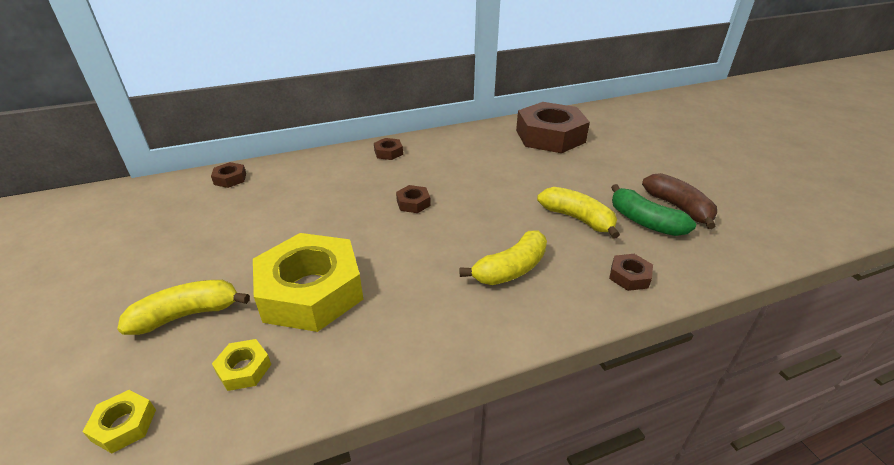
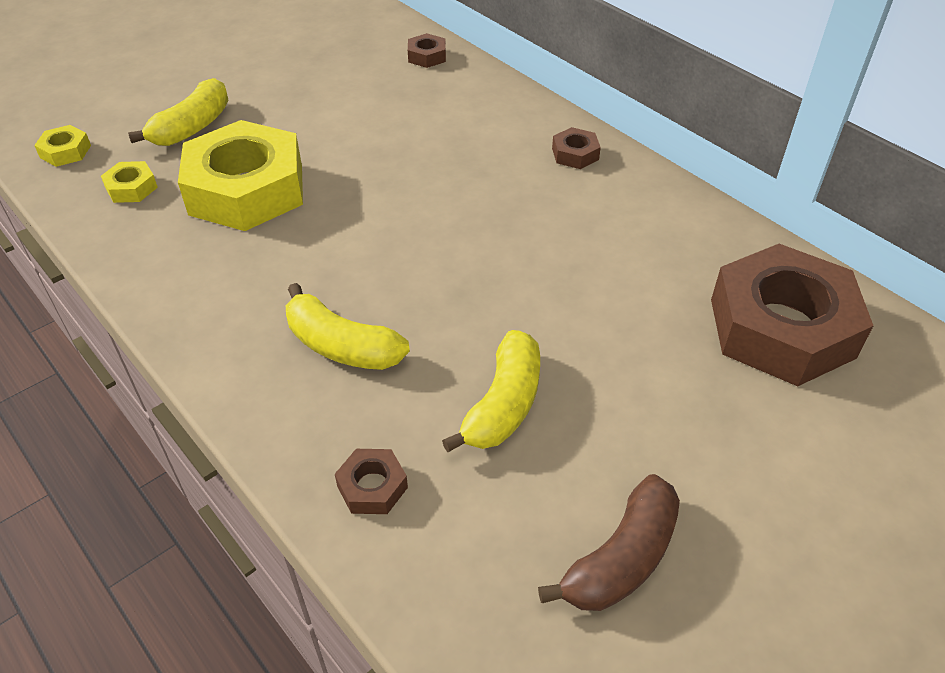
camera: 70 degrees right, 10 degrees up
yellow banana [117,280,250,335] -> yellow banana turned 75 degrees clockwise [128,78,229,146]
brown nut [396,185,431,213] -> none
green banana [611,184,696,236] -> none

